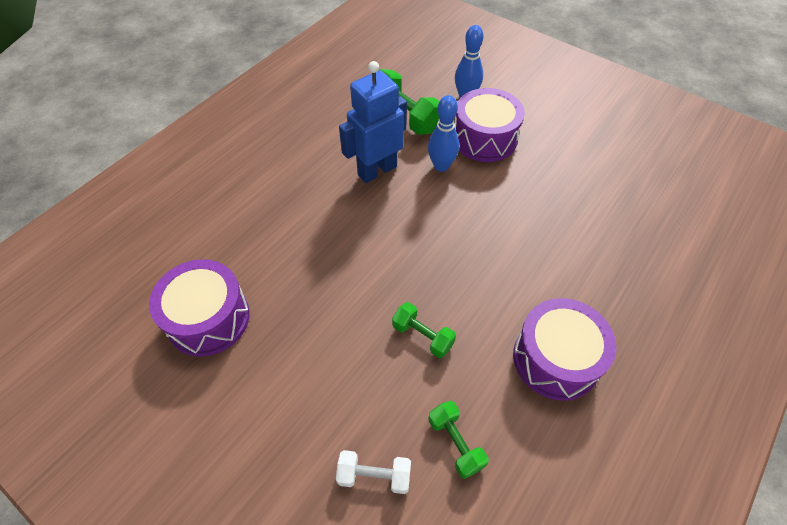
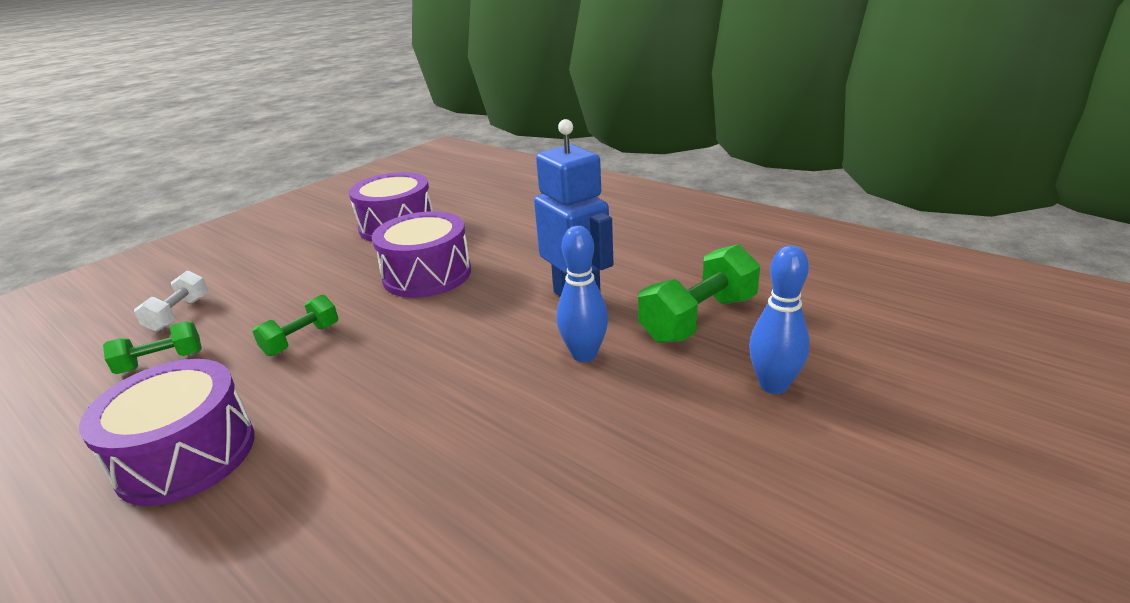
camera: 95 degrees right, 25 degrees down
purple drum [455,88,525,162] -> purple drum moved to [372,211,471,298]

